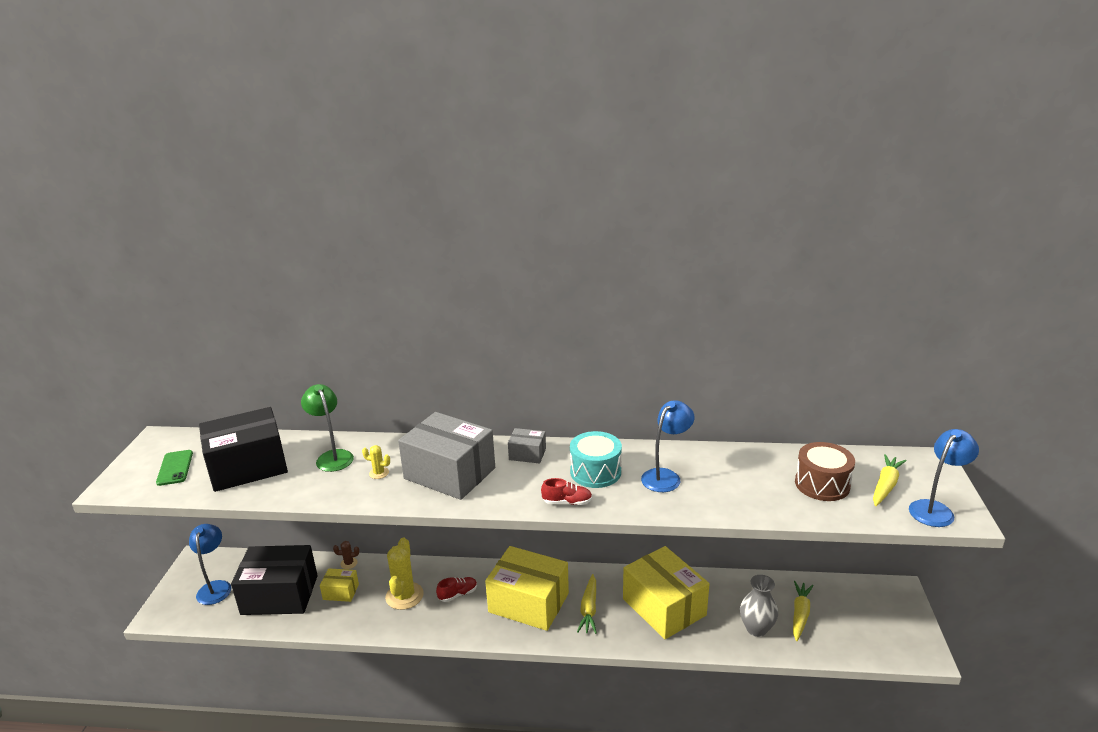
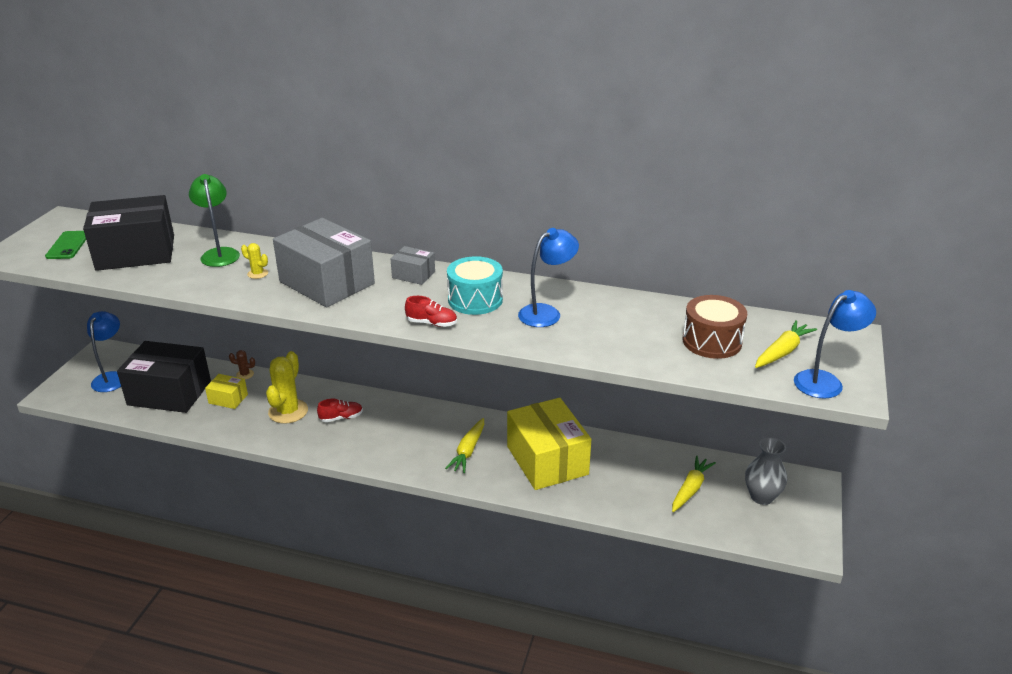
camera: 10 degrees right, 5 degrees up
yellow box [485,546,569,631] -> none
grey vase [740,575,778,637] -> grey vase moved to [745,437,787,505]

